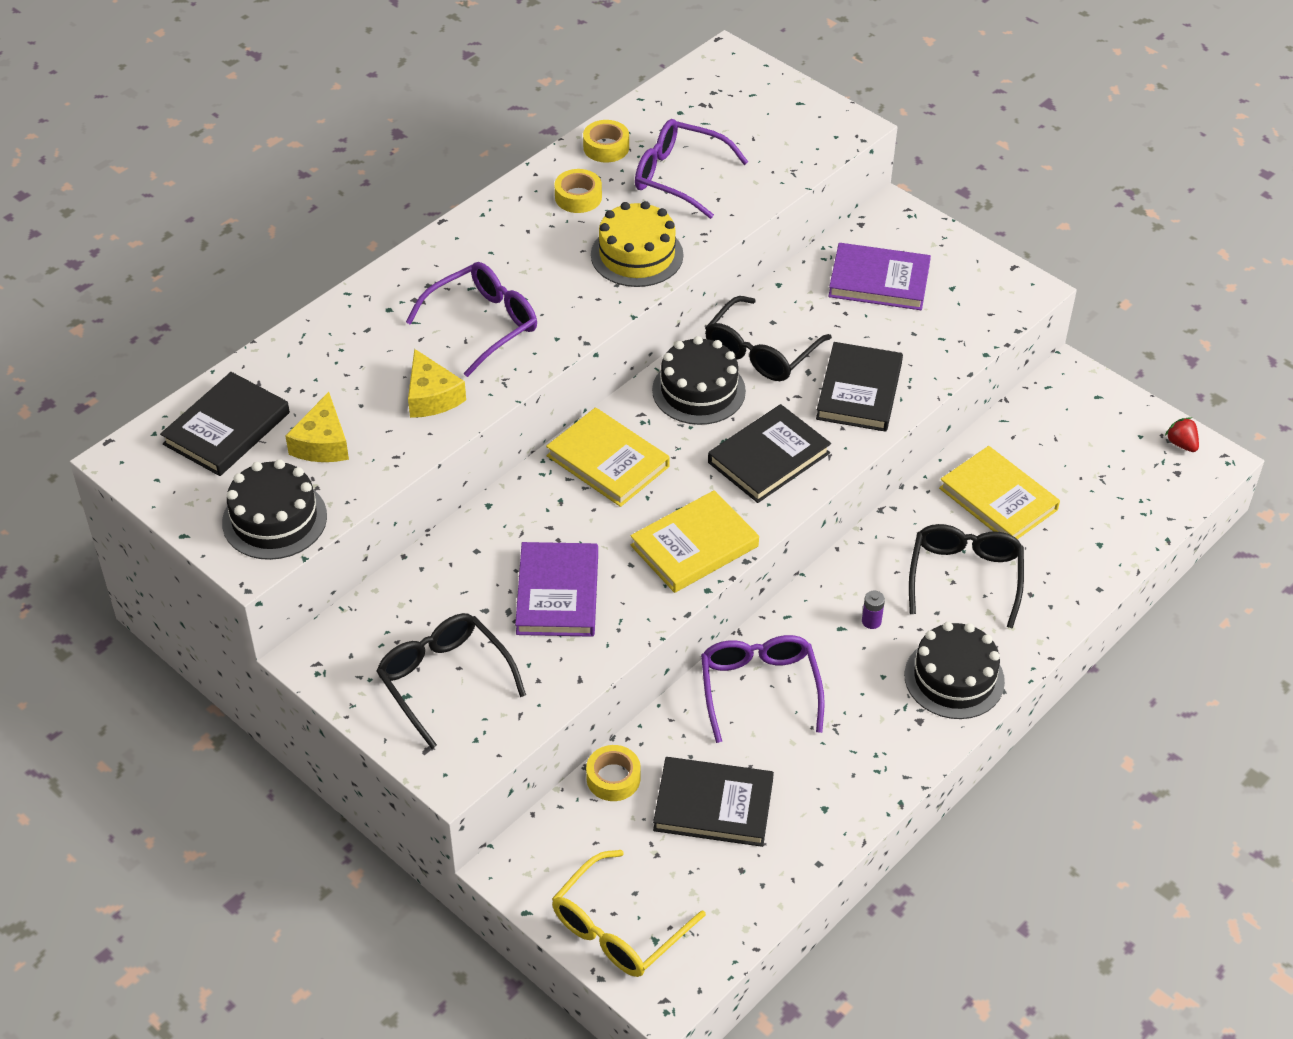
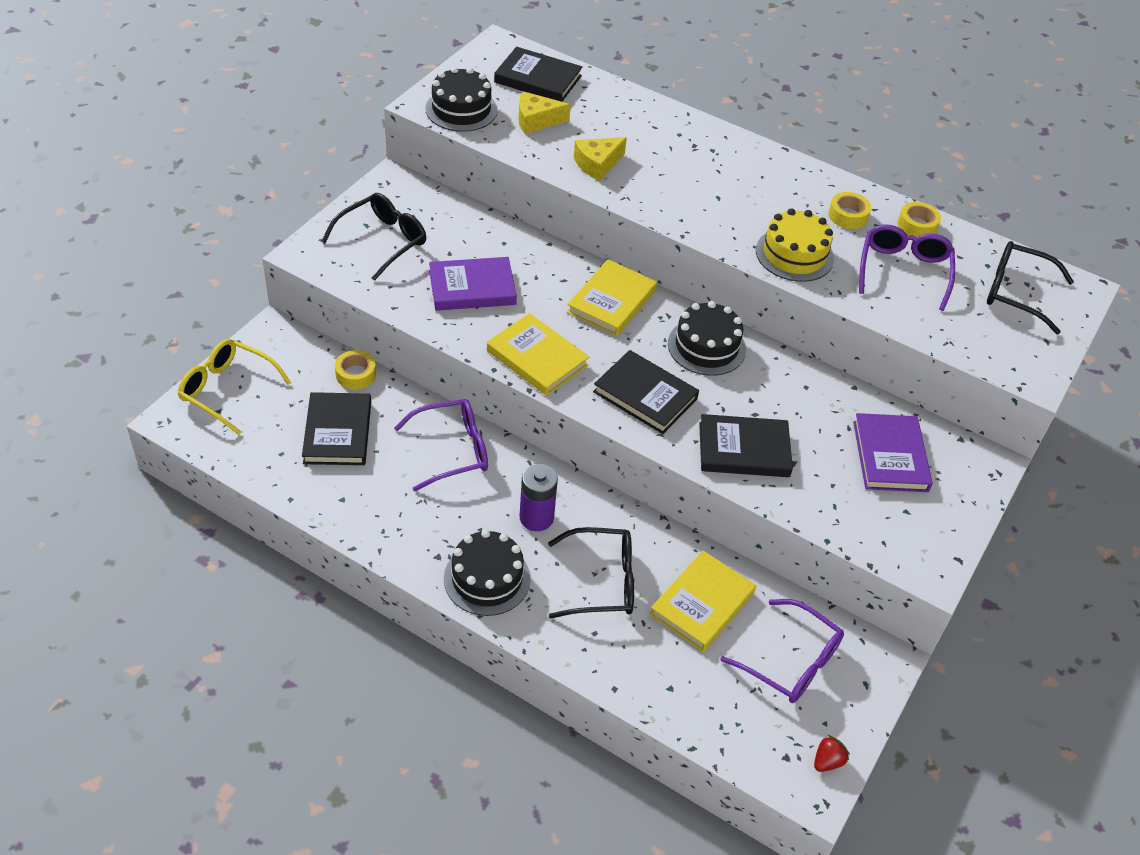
camera: 75 degrees right, 0 degrees up
purple glasses [406,262,537,377] -> purple glasses moved to [721,599,844,703]
black glasses [705,296,832,381] -> black glasses moved to [987,241,1074,334]
purple battery [862,591,885,629] -> purple battery [519,464,558,531], size x2.04

